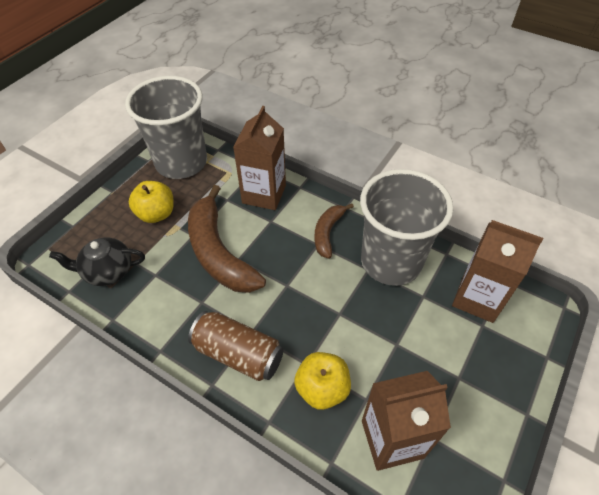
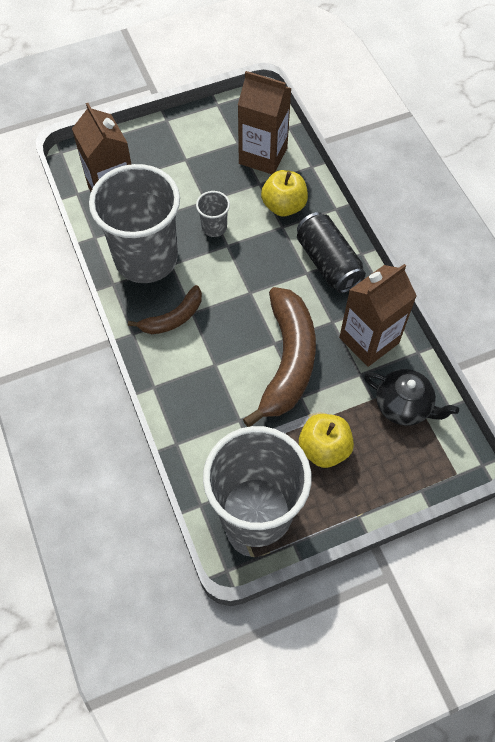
camera: 145 degrees left, 10 degrees up
brown can [188,311,284,381] -> black can [297,212,366,293]
brown carton [233,106,286,210] -> brown carton moved to [339,264,417,367]
none -> grey cup [196,191,230,237]

